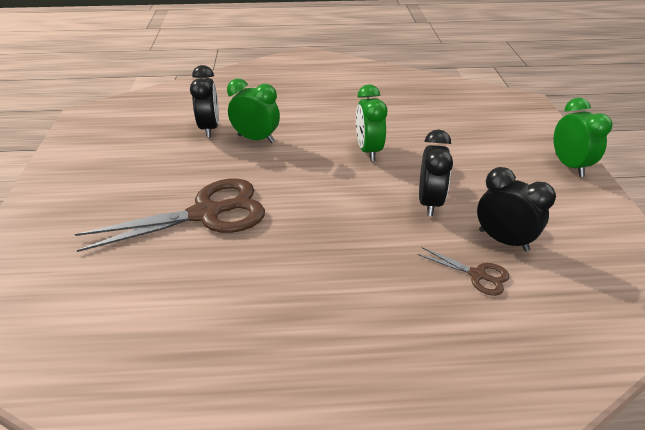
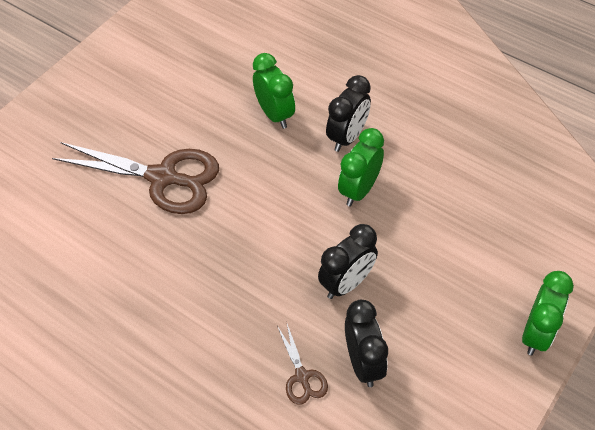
camera: 40 degrees right, 15 degrees up
black clock [190,65,219,137] -> black clock moved to [326,75,371,152]

